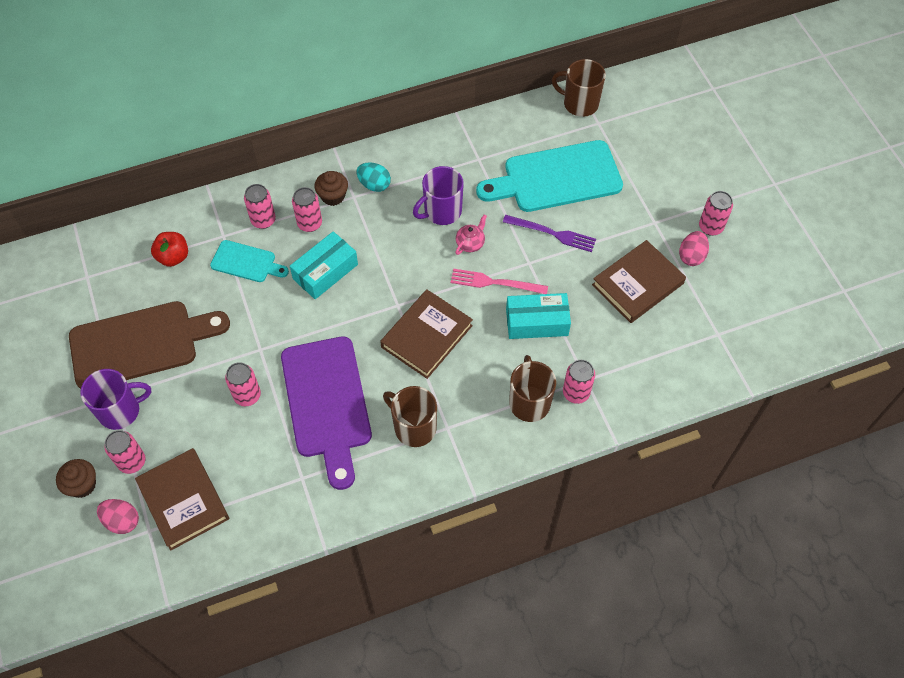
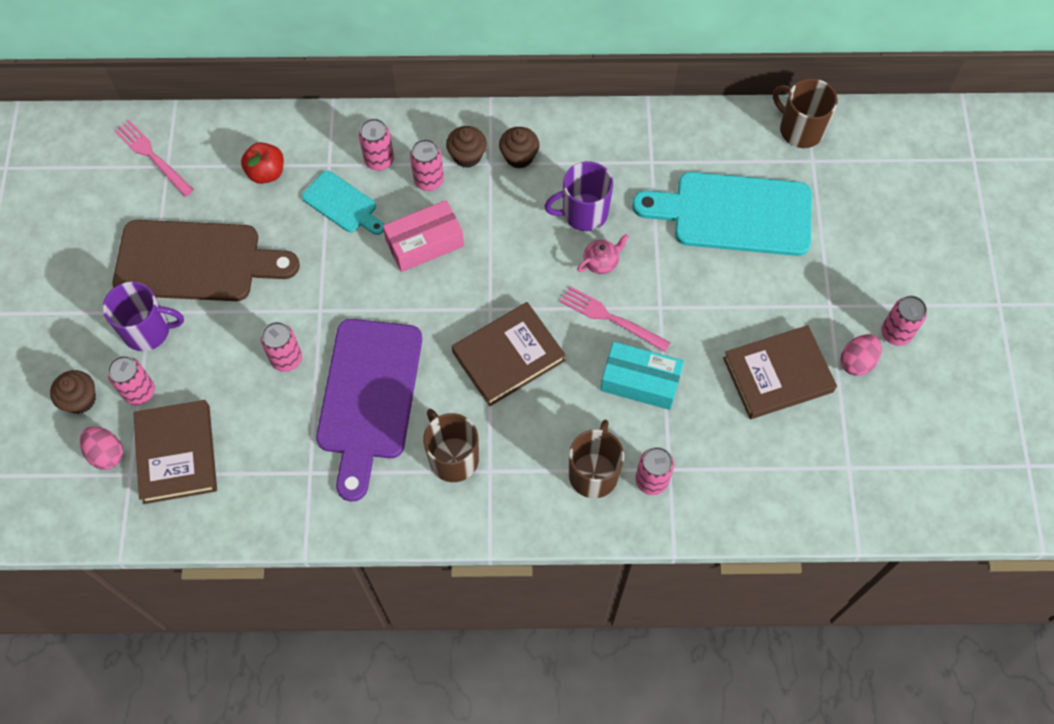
camera: 20 degrees right, 5 degrees up
turquoise box [290,231,358,299] -> pink box [383,200,464,272]
turquoise egg [357,162,391,192] -> brown cupcake [499,127,539,169]
purple fork [503,215,596,252] -> none
none -> pink fork [115,120,194,197]

